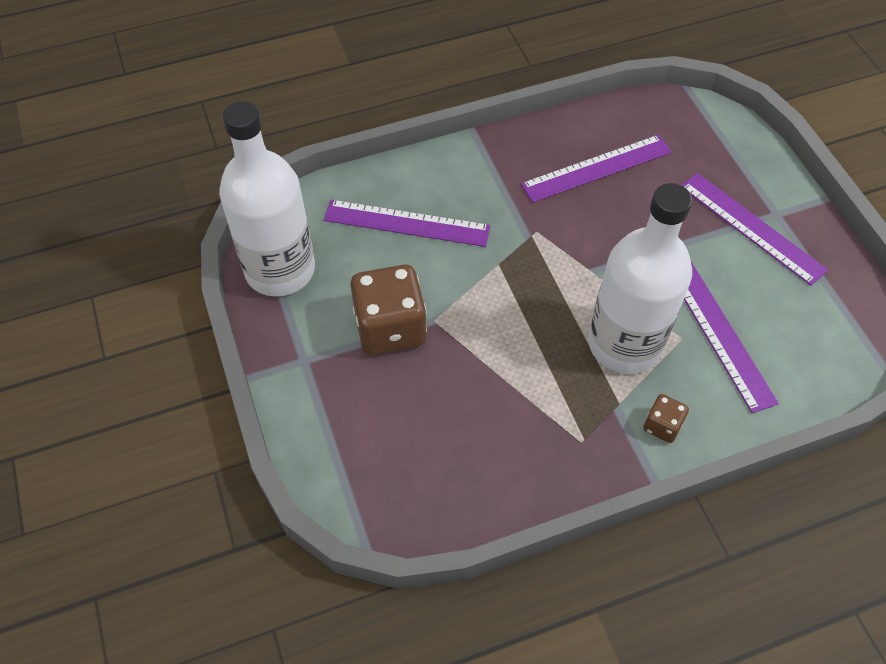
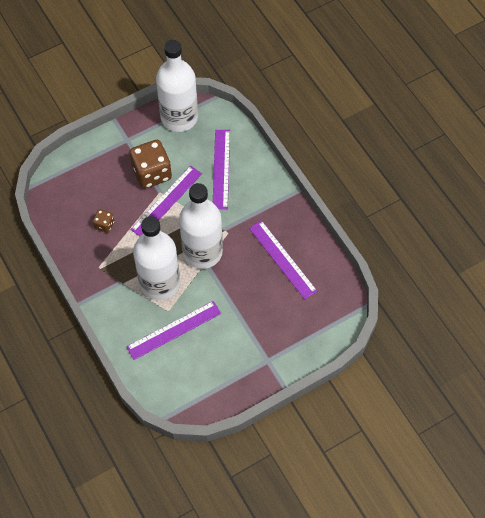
camera: 80 degrees right, 5 degrees up
brown dice [643,394,689,443] -> brown dice moved to [93,209,114,233]
purple ruler [681,173,828,286] -> purple ruler moved to [130,166,202,236]
none -> white bottle [179,183,223,269]

